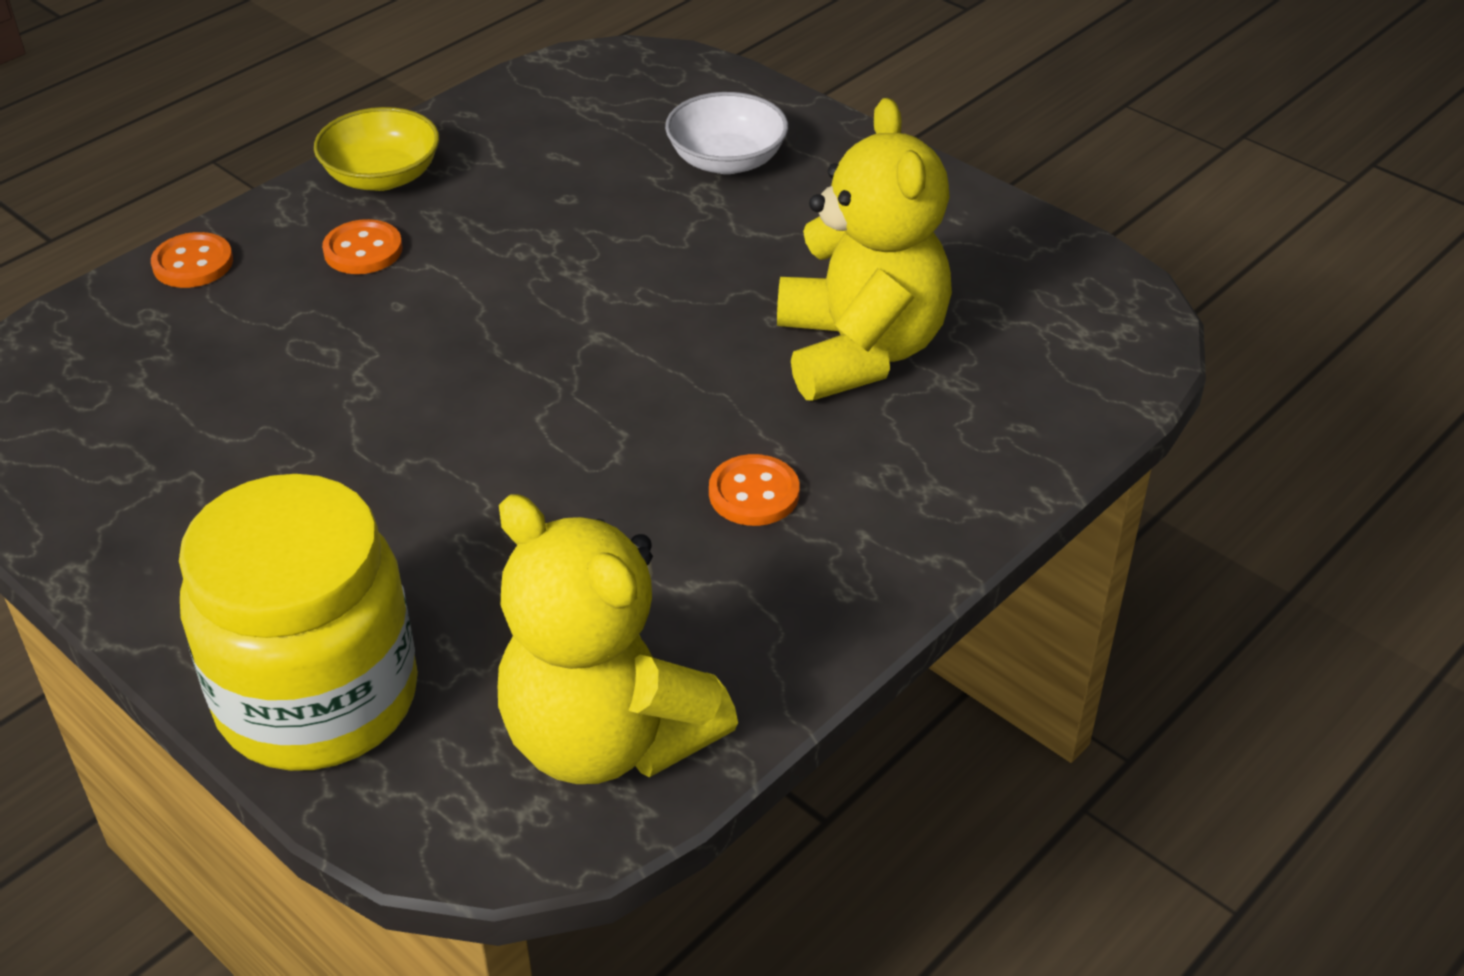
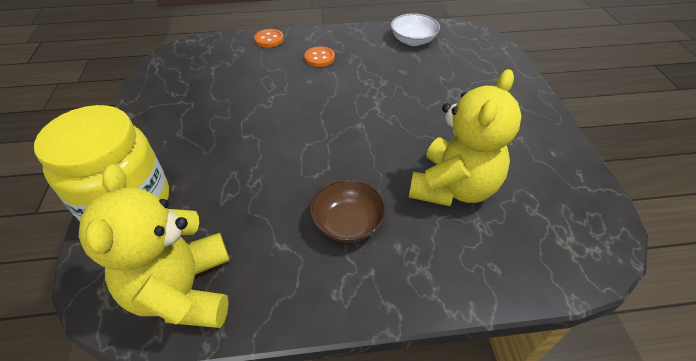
camera: 40 degrees right, 5 degrees up
yellow bowl [314,107,439,191] -> none
white bowl [665,92,788,174] -> white bowl moved to [391,13,440,46]
orange button [709,454,800,526] -> brown bowl [310,179,386,243]

